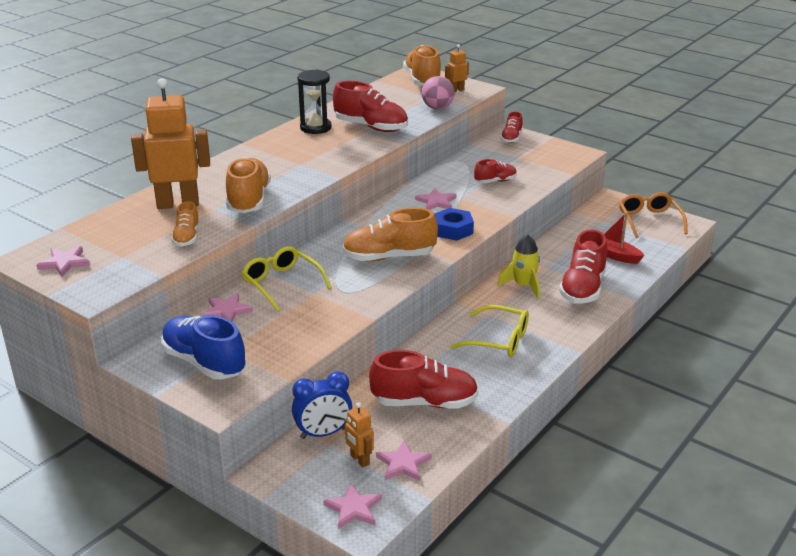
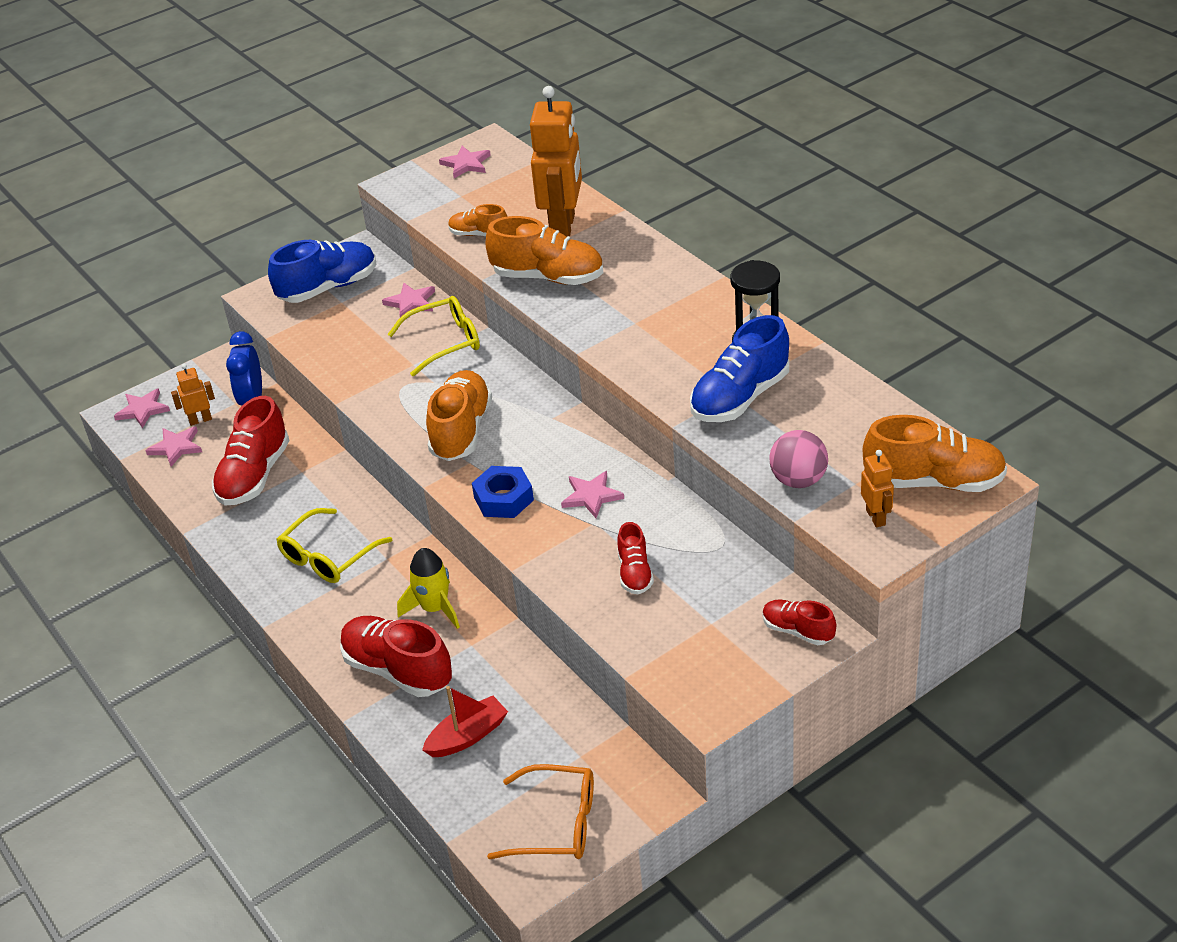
camera: 110 degrees right, 10 degrees up
red shoe [333,81,408,132] -> blue shoe [690,315,789,422]

